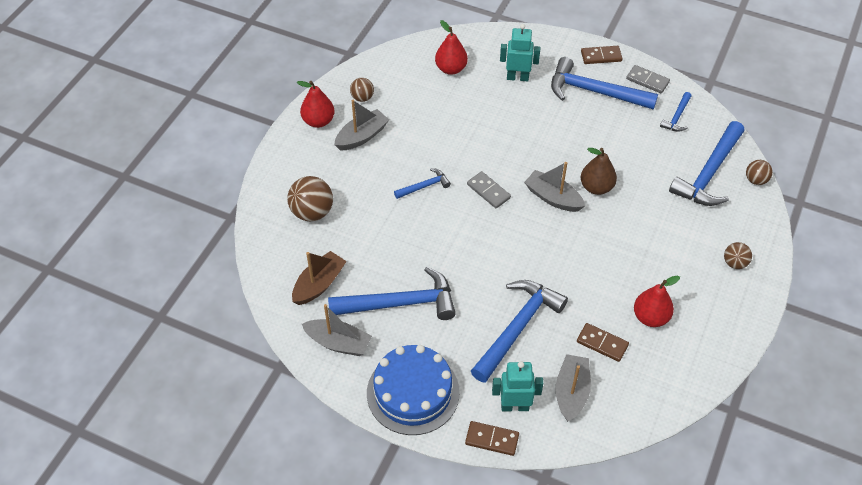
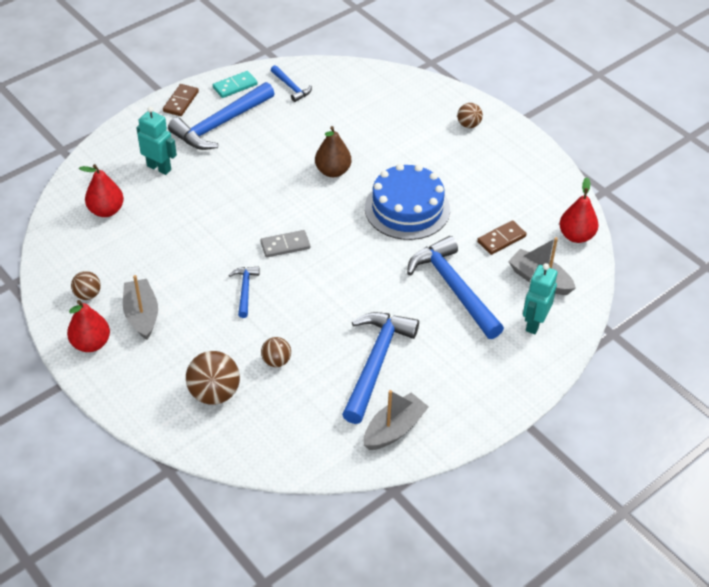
camera: 65 degrees left, 5 degrees down
brown boat [292,251,347,305] -> none
blue cake [367,345,460,435] -> blue cake moved to [365,164,450,240]
brown domino [465,421,519,456] -> none
turquoise robot [500,24,540,81] -> turquoise robot turned 90 degrees clockwise [136,107,177,175]
grey boat [524,162,585,212] -> none
grey domino [626,65,670,93] -> turquoise domino [213,71,258,98]
red pear [634,275,680,327] -> red pear moved to [559,177,598,243]
blue hammer [669,121,744,206] -> none
brown ball [746,160,773,185] -> brown ball moved to [261,337,291,367]

